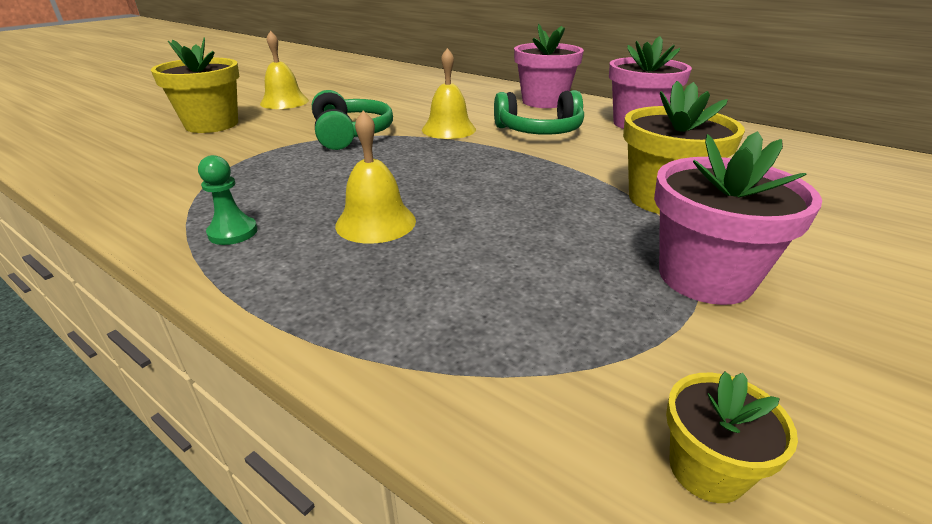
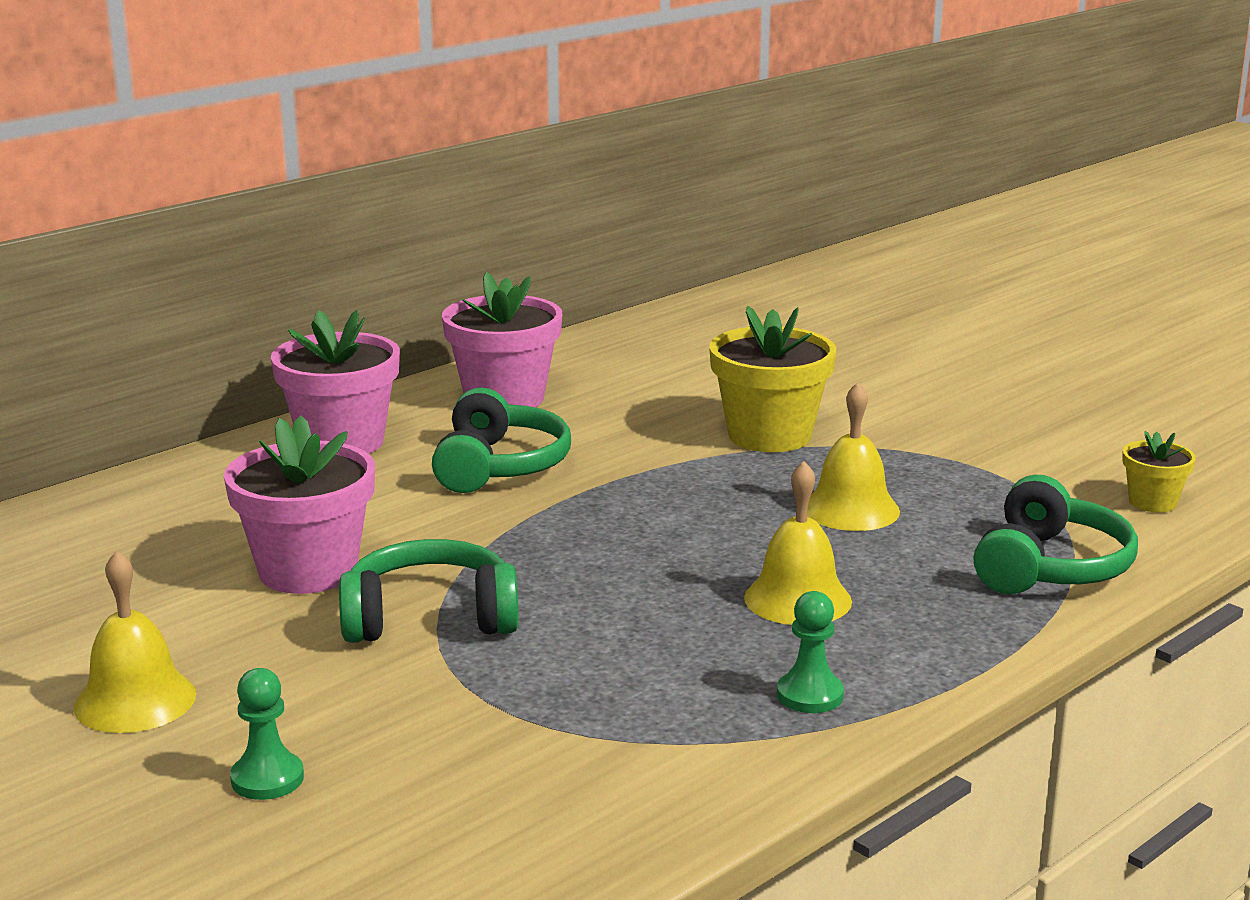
camera: 80 degrees left, 10 degrees down
yellow flower pot [151,37,240,133] -> green pawn [230,668,304,800]
yellow bell [422,48,476,139] -> yellow bell moved to [807,382,900,531]
pink flower pot [654,131,822,305] -> pink flower pot moved to [224,415,375,594]
none -> green headphones [973,475,1138,594]

